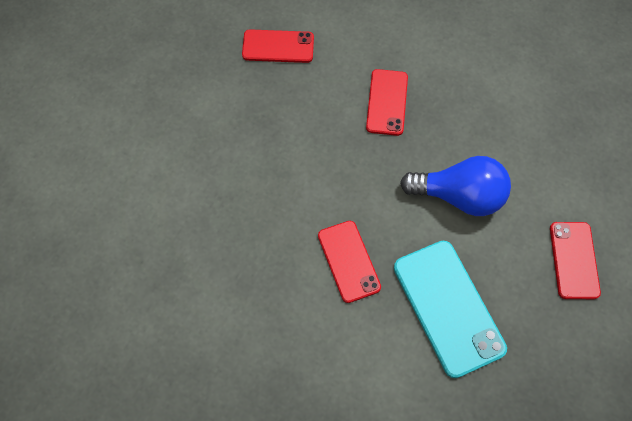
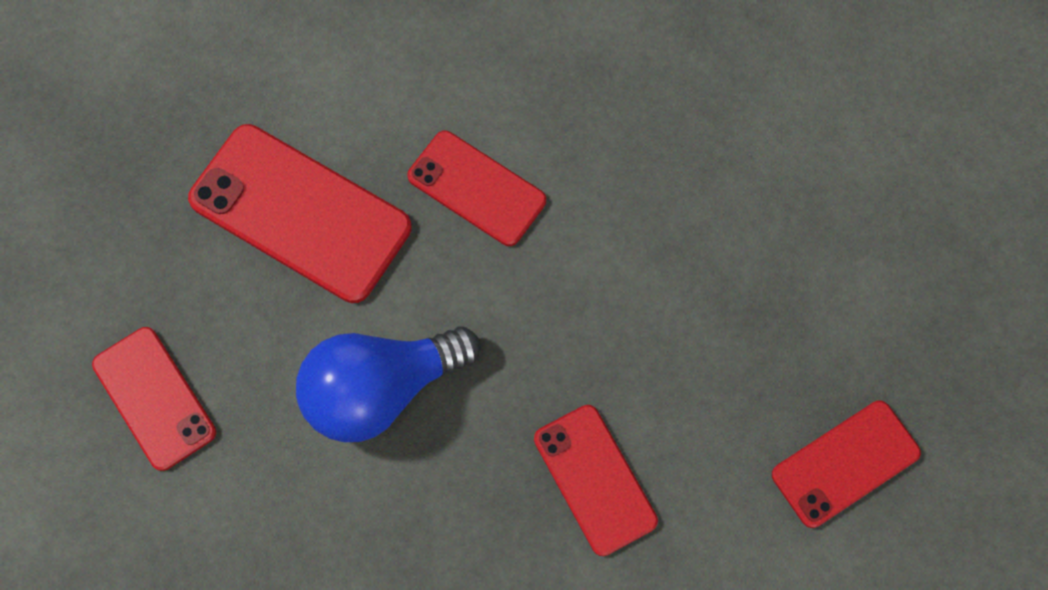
camera: 145 degrees right, 5 degrees up
turquoise phone [394,241,507,378] -> red phone [188,124,411,303]

